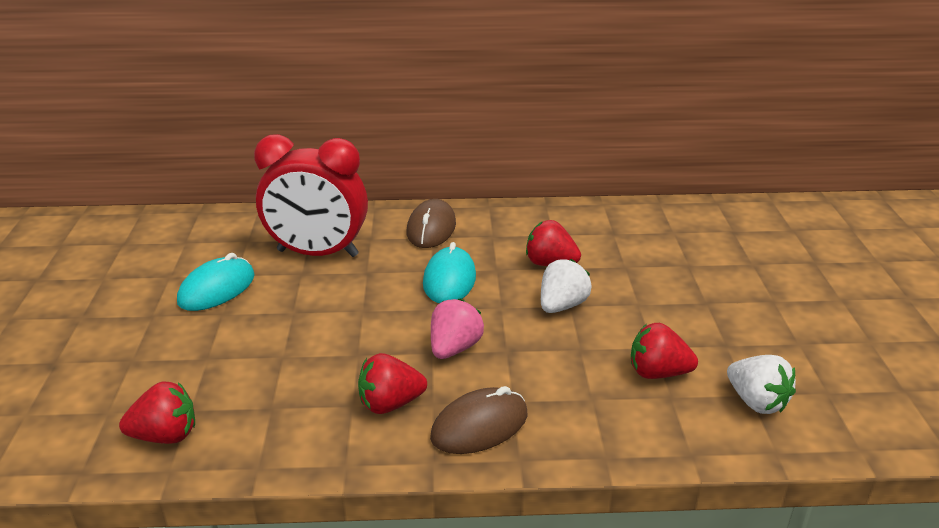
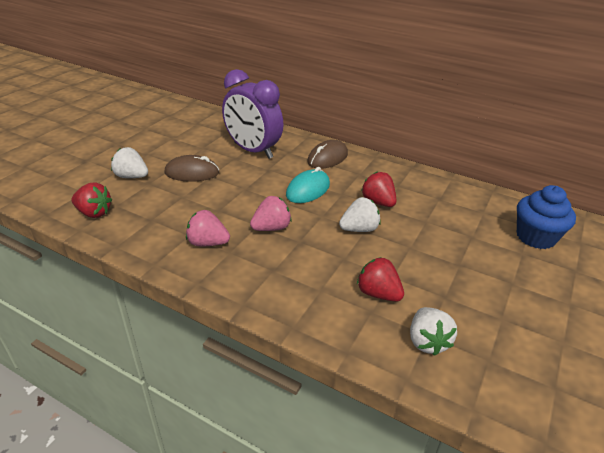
camera: 30 degrees right, 5 degrees up
turquoise mouse [177,253,255,311] -> none
red clock [254,134,368,257] -> purple clock [222,69,284,159]
red strawberry [358,353,427,414] -> pink strawberry [186,210,230,246]
brown mouse [430,386,527,454] -> brown mouse moved to [165,155,219,182]
none -> white strawberry [111,147,148,178]
none -> blue cupcake [517,185,576,249]

